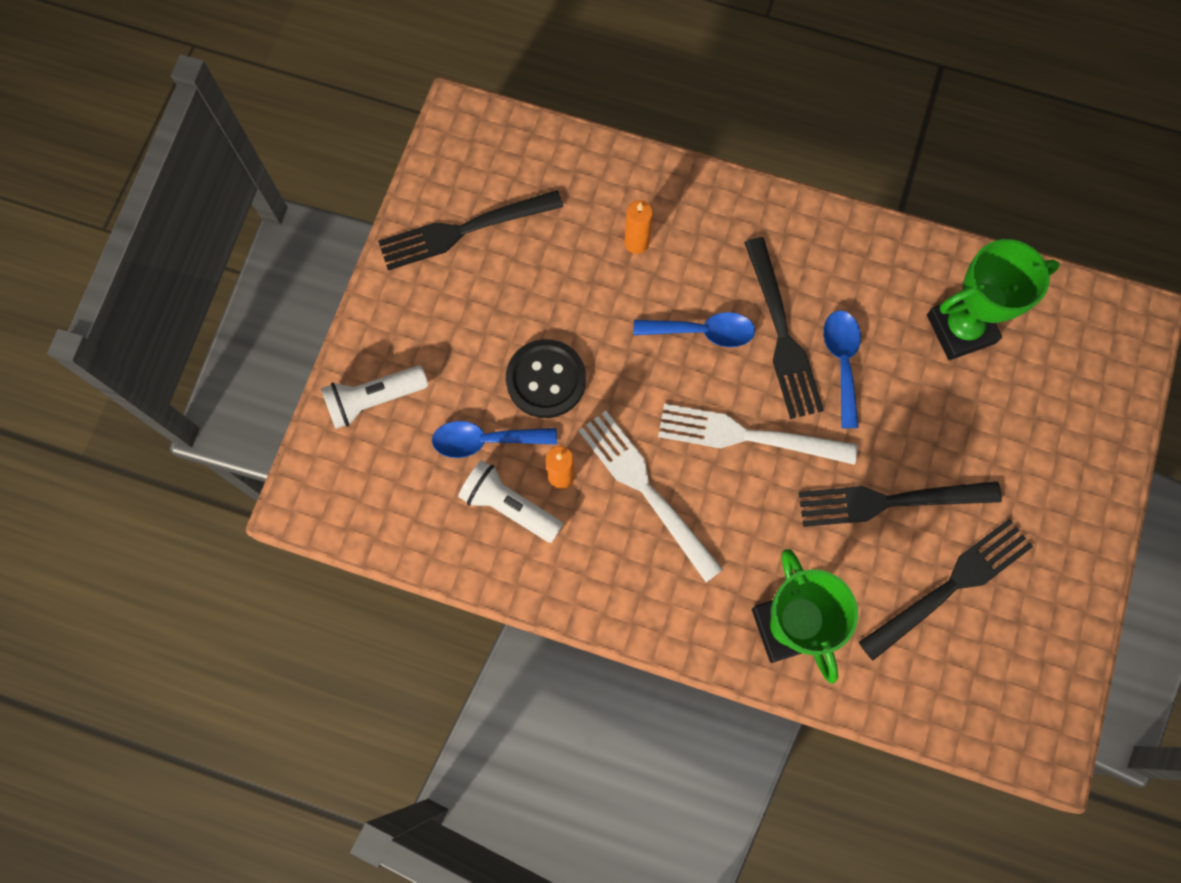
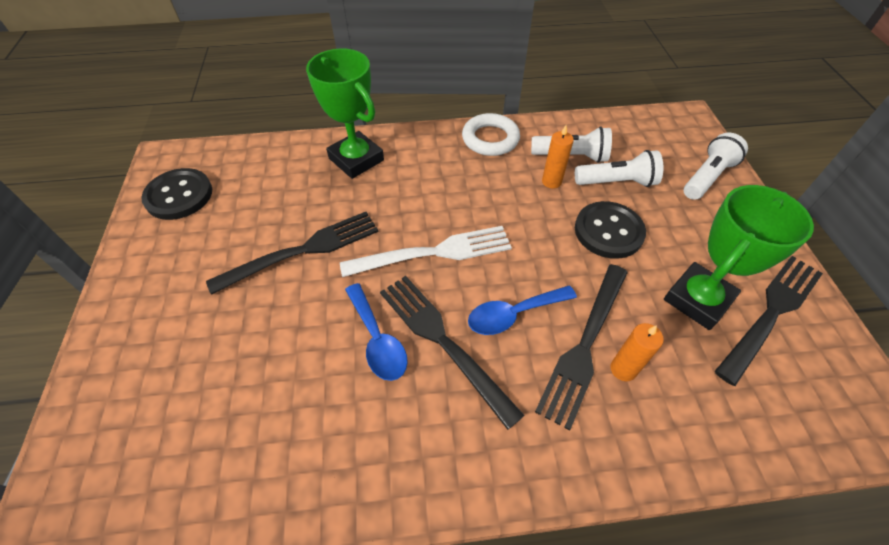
camera: 155 degrees right, 20 degrees down
blue spoon [432,421,557,458] -> white flashlight [575,150,663,187]
white fork [578,411,723,582] -> none
black fork [859,518,1033,661] -> black fork moved to [535,264,628,430]
green trophy [927,239,1060,360] -> green trophy moved to [664,185,814,330]
none -> black button [141,168,212,220]
none -> white ring [462,113,520,156]

